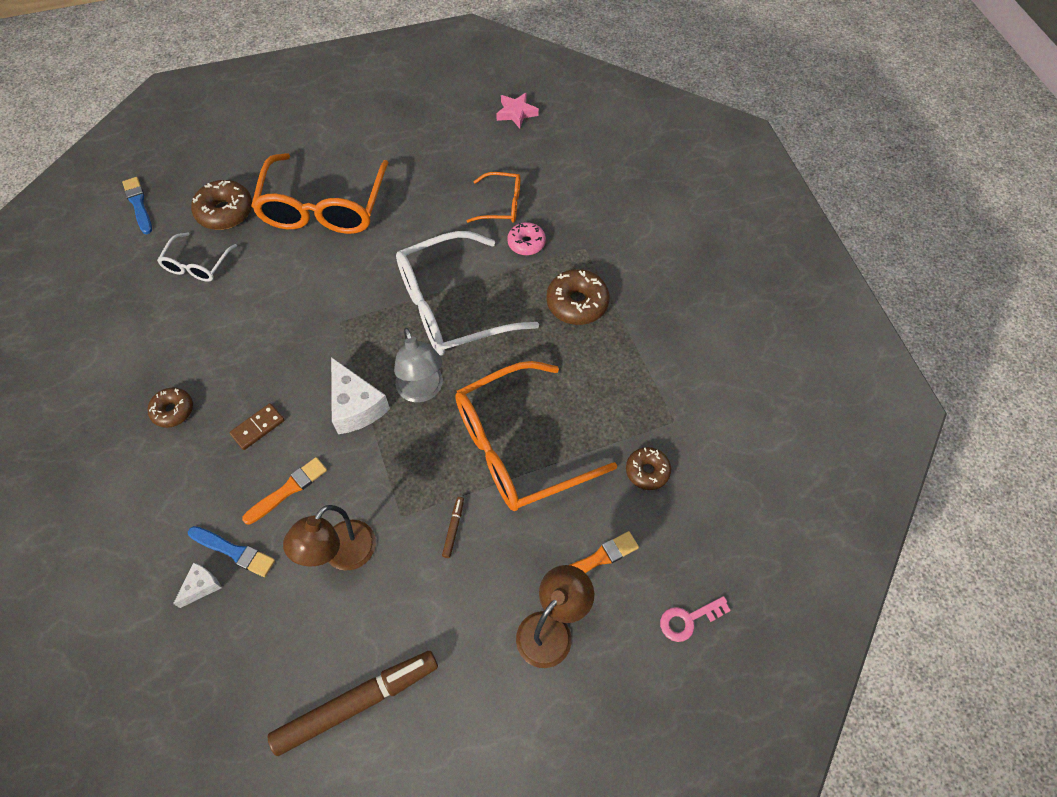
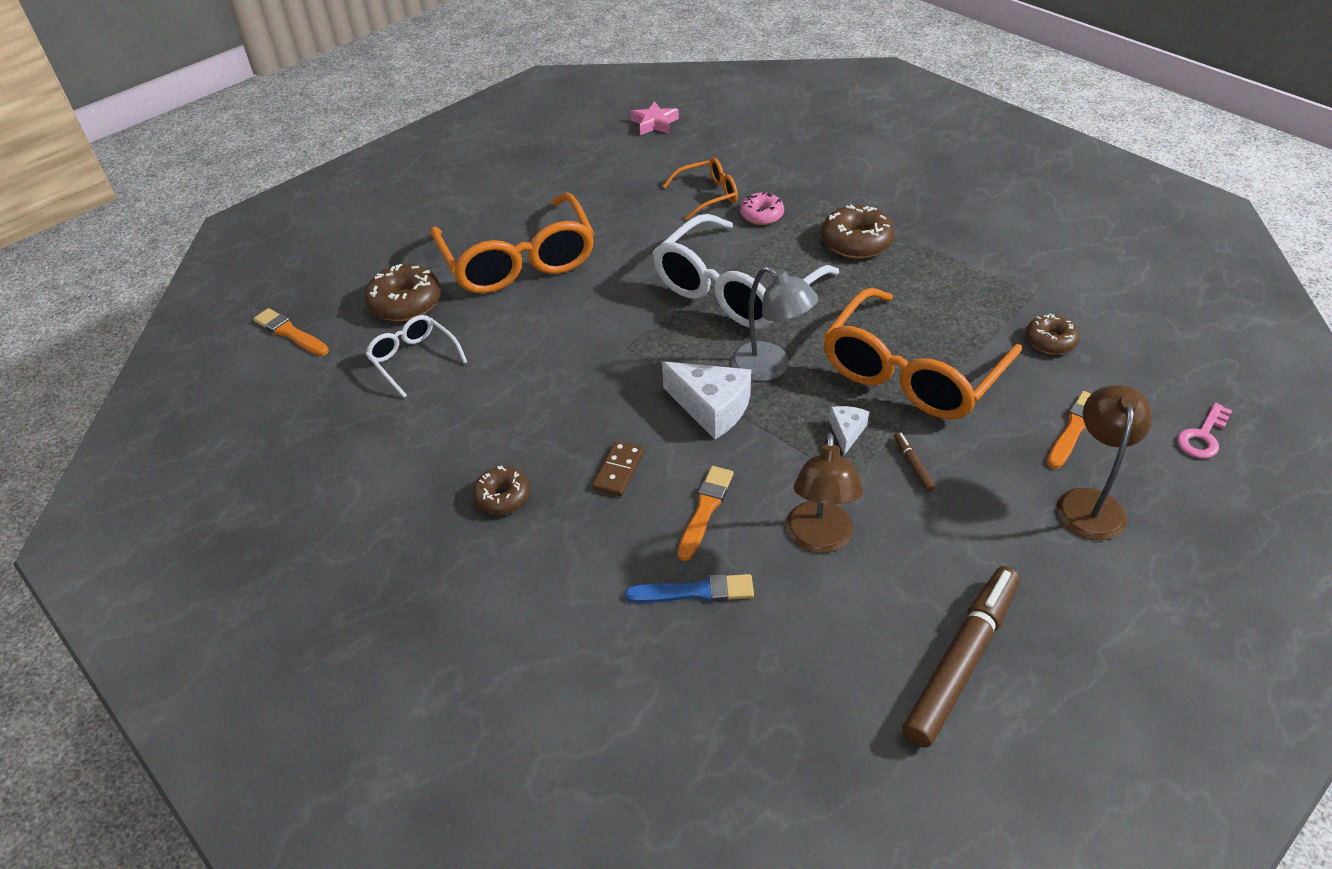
camera: 25 degrees left, 15 degrees down
blue brush [122,177,152,234] -> orange brush [253,308,329,356]
white glasses [157,232,237,282] -> white glasses turned 150 degrees clockwise [365,315,467,398]
white cheese [173,562,222,608] -> white cheese moved to [829,406,869,455]

